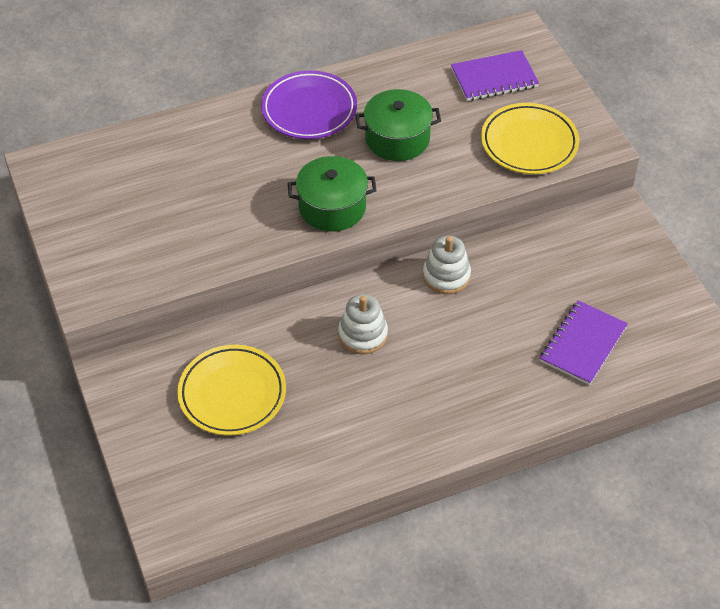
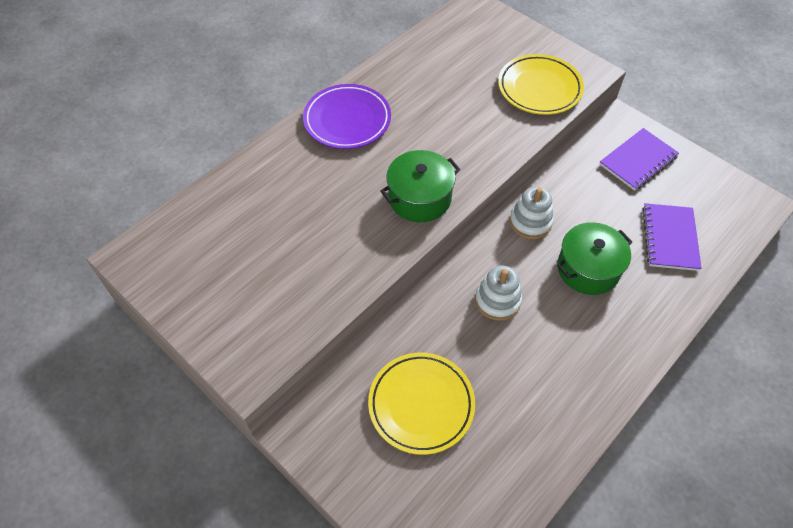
camera: 25 degrees left, 5 degrees up
green pot [355,89,441,161] -> green pot moved to [557,222,632,295]
purple notebook [451,50,539,101] -> purple notebook moved to [599,128,679,191]

